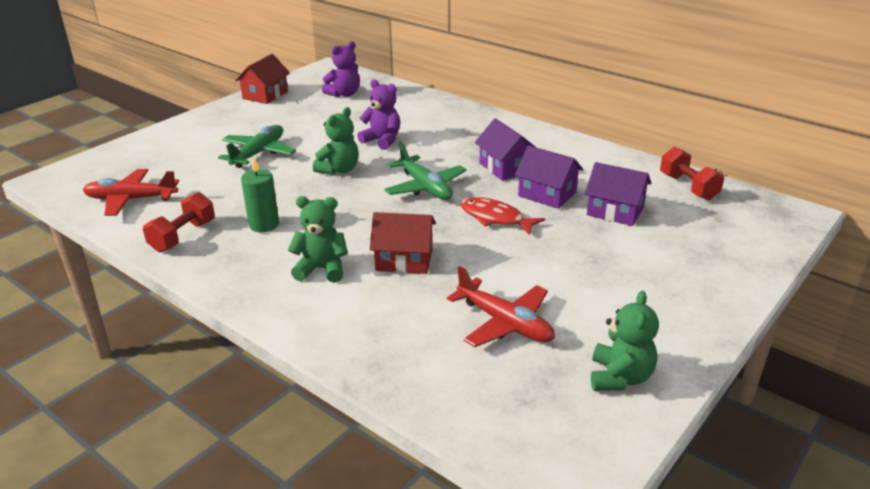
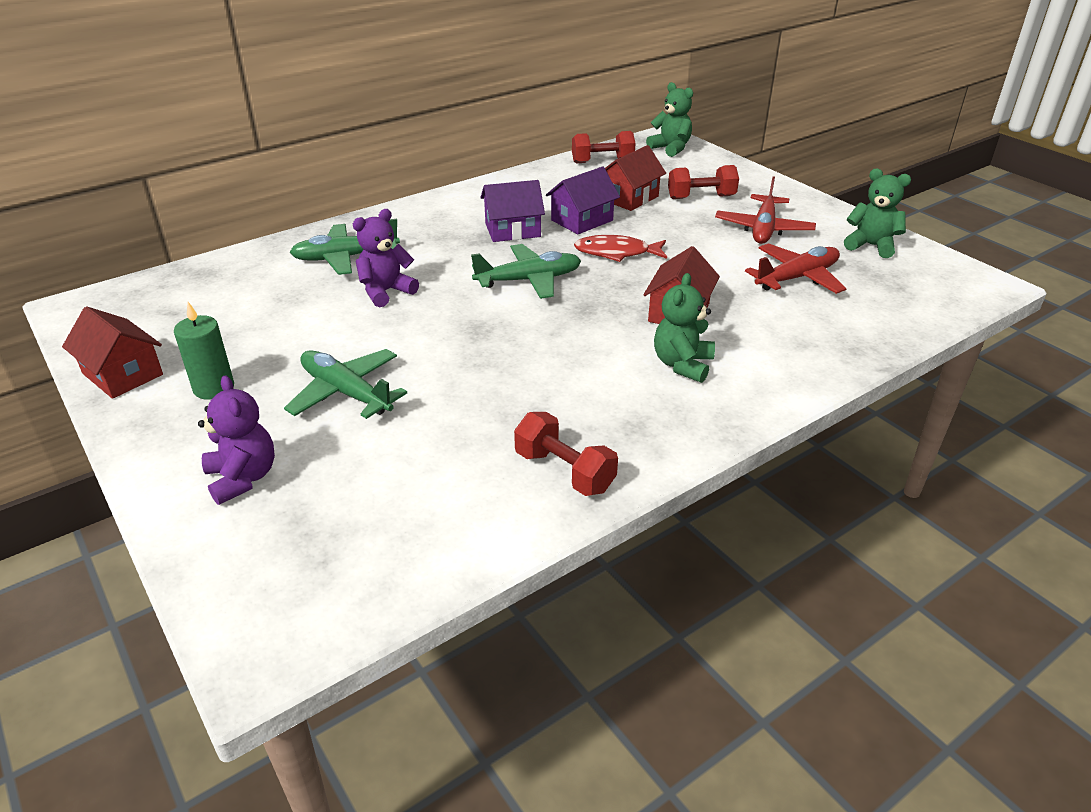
camera: 75 degrees left, 5 degrees up
red plane [83,169,179,216] -> red plane moved to [715,176,816,244]
green candle [241,157,279,232] -> green candle moved to [174,302,234,400]
green teddy bear [313,107,359,175] -> green teddy bear moved to [646,82,693,157]
purple teddy bear [322,41,360,97] -> purple teddy bear moved to [198,375,275,505]
red fish [460,197,545,235] -> red fish turned 45 degrees clockwise [574,235,667,262]
purple house [585,162,651,226] -> red house [605,145,666,211]
none -> green plane [290,219,400,275]
none -> red dumbbell [668,165,739,199]

